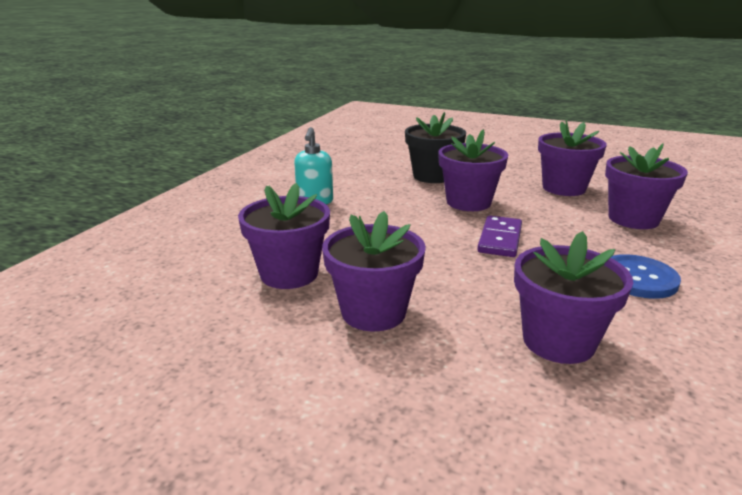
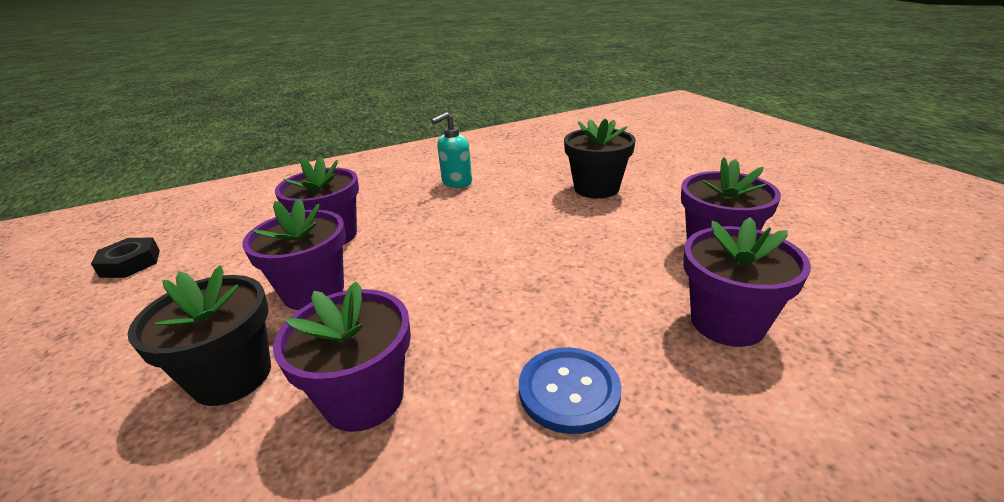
camera: 45 degrees right, 5 degrees up
purple flower pot [438,129,508,211] -> none
purple domino [477,215,522,257] -> none
none -> black nut [91,238,160,278]
none -> black flower pot [127,266,271,406]

